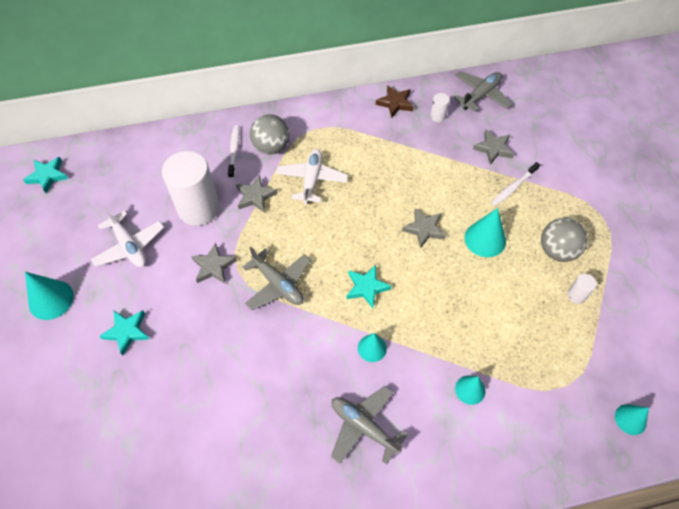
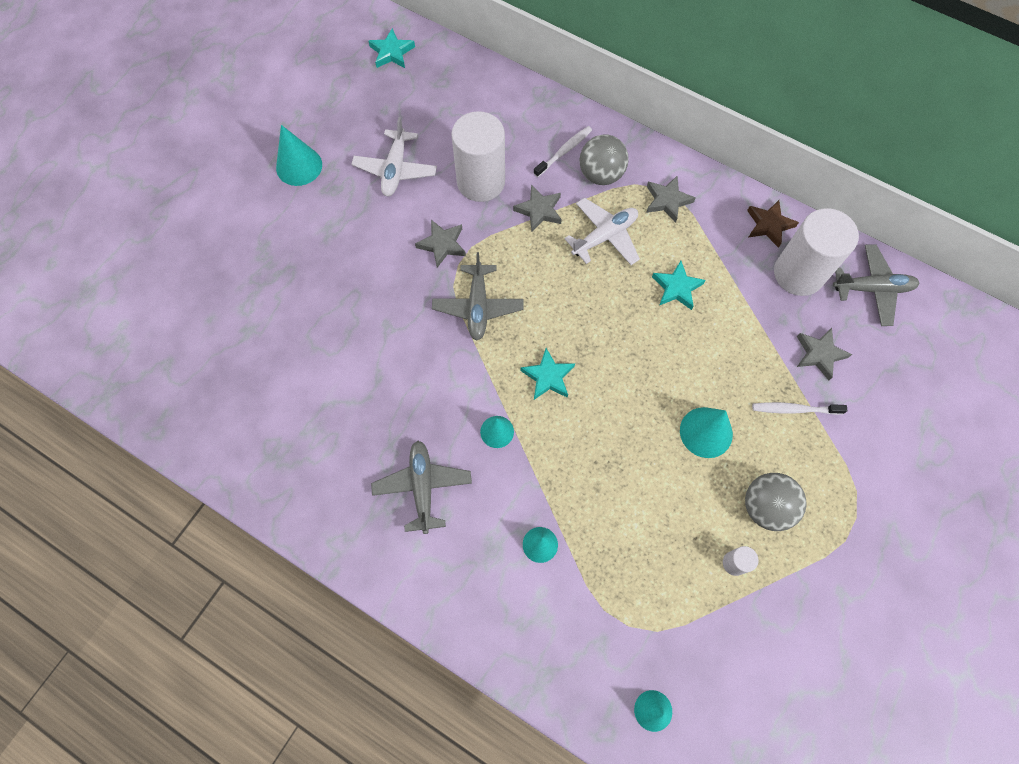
camera: 45 degrees right, 10 degrees up
turquoise star [99,310,149,355] -> turquoise star moved to [652,261,706,310]
grey star [402,208,446,248] -> grey star moved to [646,176,695,223]
white cylinder [430,93,450,122] -> white cylinder [774,208,859,296], size x2.40

